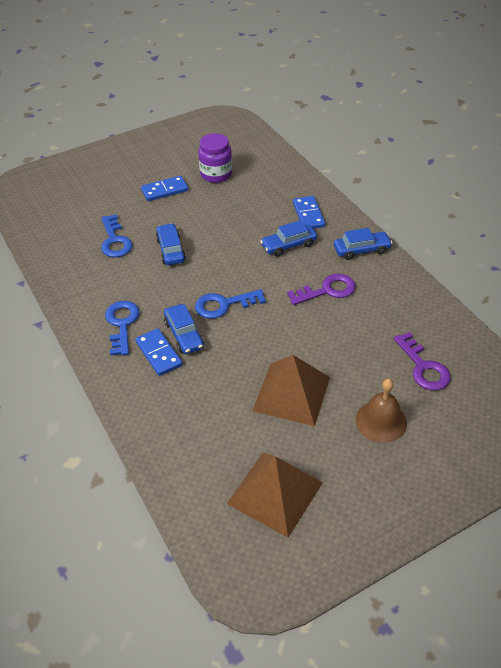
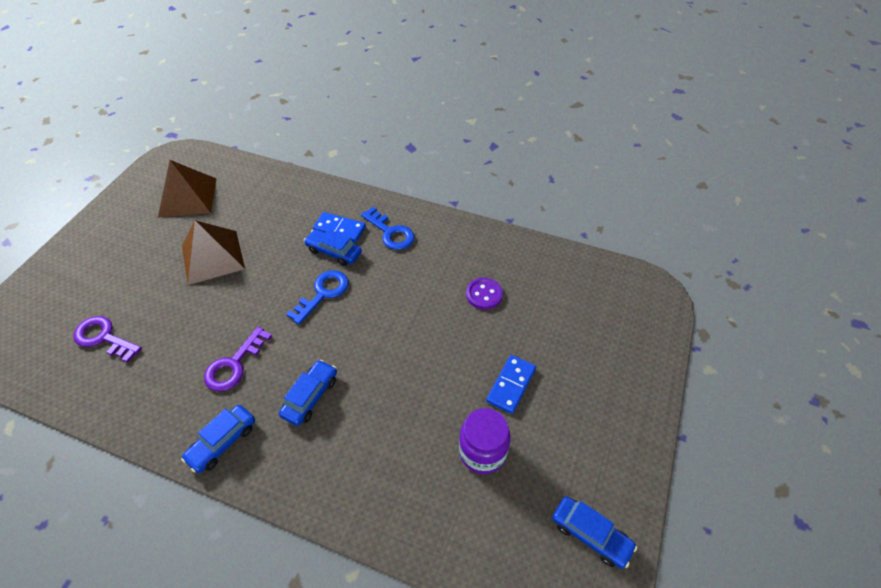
camera: 140 degrees right, 5 degrees up
blue key [101,214,133,257] -> purple button [466,278,503,310]
blue car [156,223,186,265] -> blue car moved to [552,497,637,569]
blue domino [293,196,325,229] -> none
brown bell [355,379,407,443] -> none

